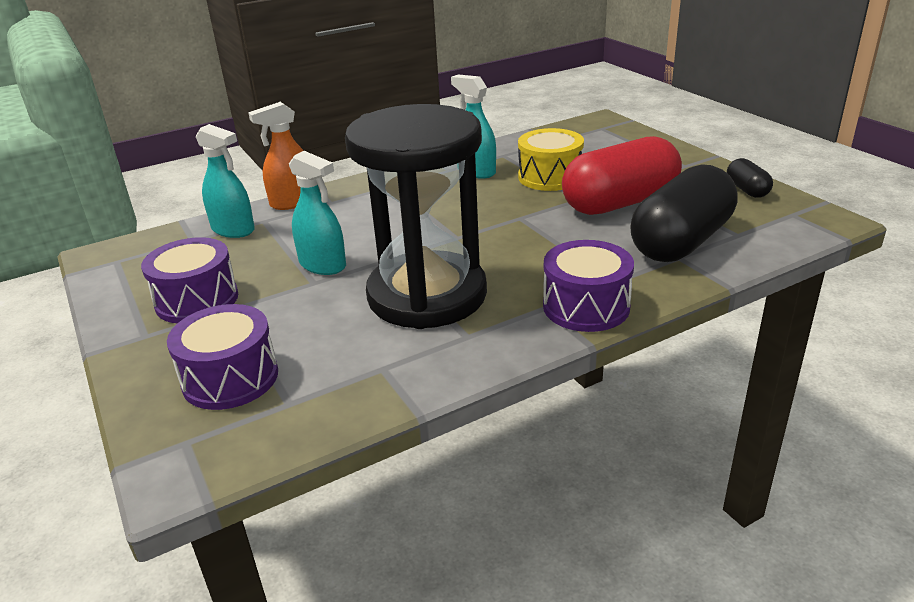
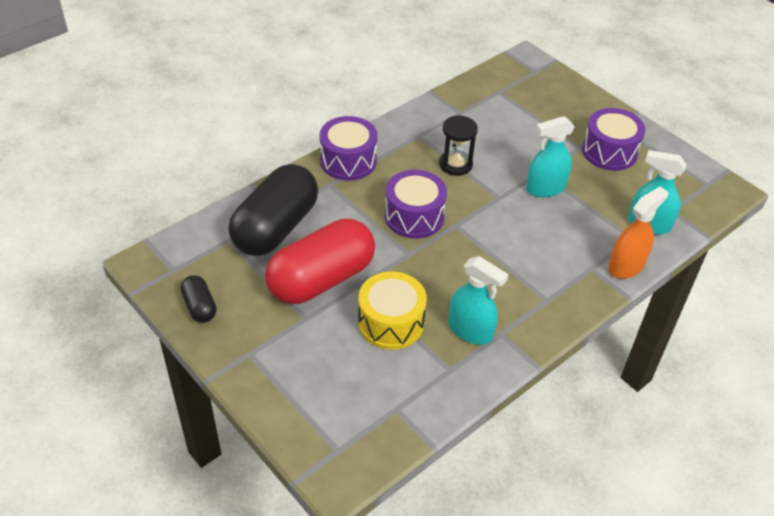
camera: 165 degrees right, 15 degrees up
purple drum [167,304,278,410] -> purple drum moved to [385,170,447,239]
turquoise spray bottle [289,151,346,275] -> turquoise spray bottle turned 45 degrees counterclockwise [526,116,575,197]
black hourglass [345,104,487,329] -> black hourglass [439,115,478,176], size x0.41

